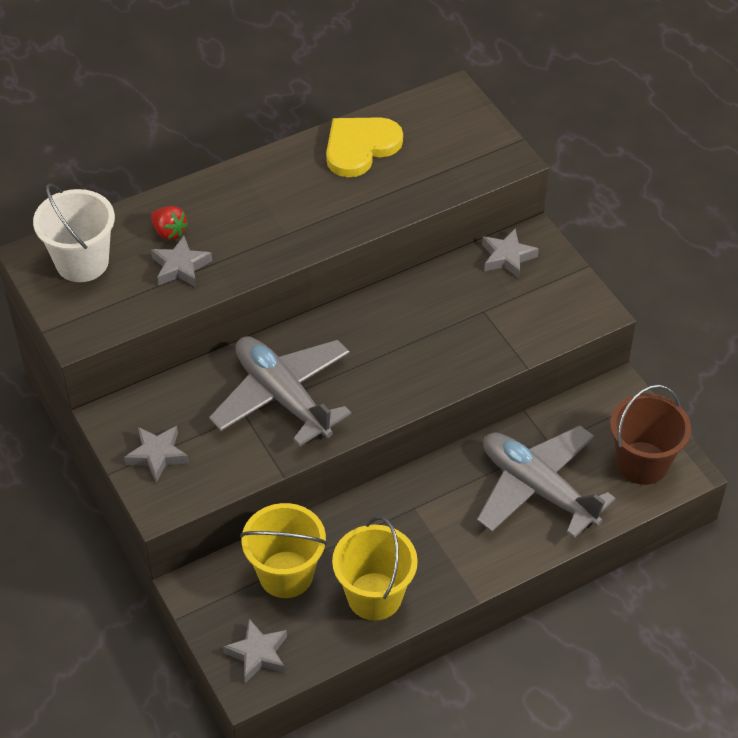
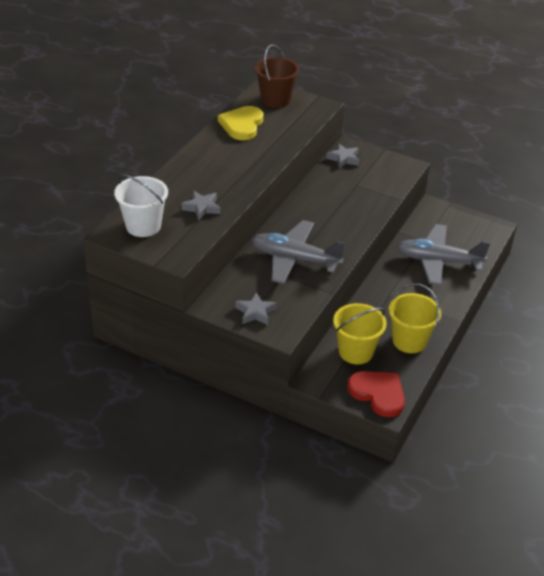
camera: 35 degrees left, 10 degrees down
red strawberry [151,206,188,240] -> none
grey star [223,619,287,683] -> red heart [347,371,405,417]
brown bucket [610,385,691,485] -> brown bucket moved to [255,44,300,108]

